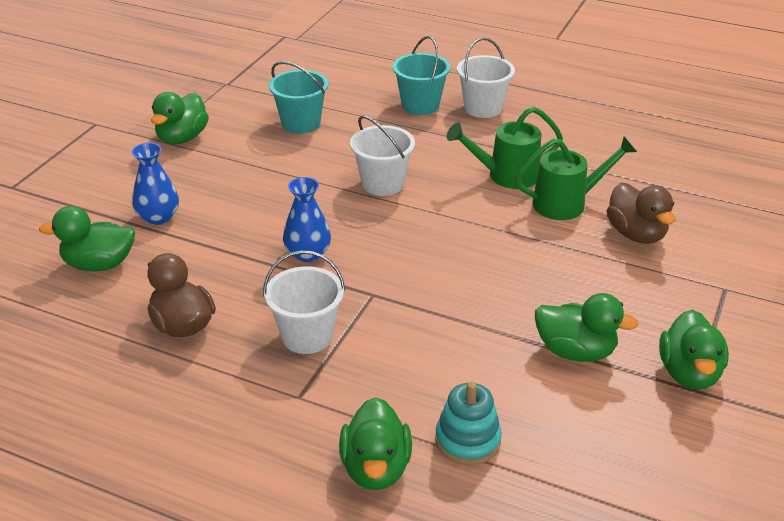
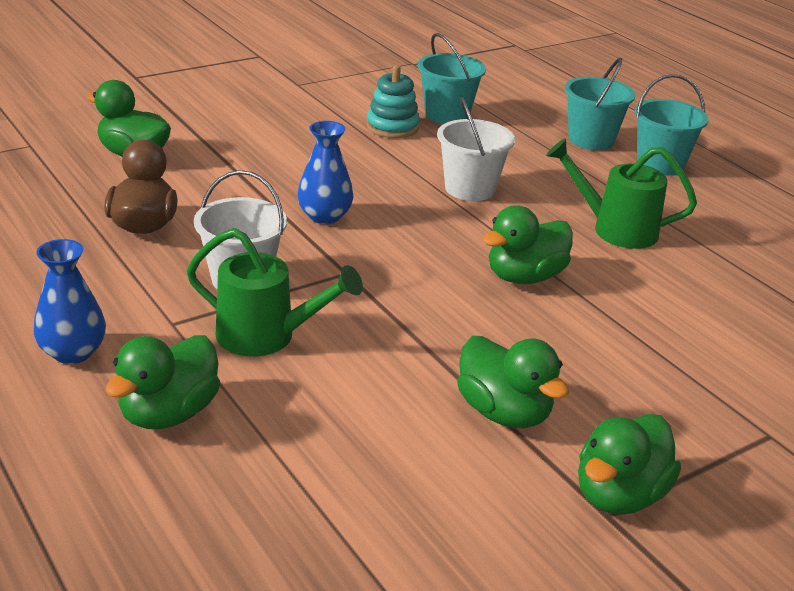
camera: 30 degrees right, 5 degrees down
blue vase [132,143,179,225] -> blue vase moved to [34,239,106,364]
green duck [151,92,209,144] -> green duck moved to [483,205,573,284]
turquoise stacking toy [435,382,502,465] -> turquoise stacking toy moved to [367,65,420,138]
white bucket [457,37,515,118] -> turquoise bucket [635,74,709,175]
green watering can [515,136,637,220] -> green watering can moved to [186,228,363,357]
brown duck [607,183,676,244] -> none

